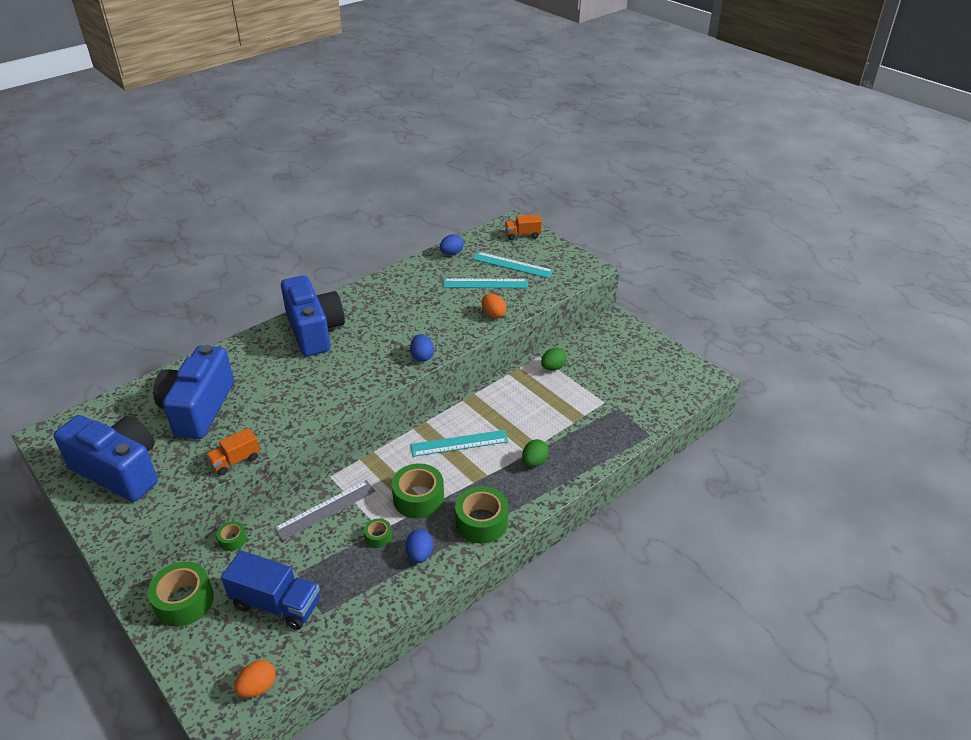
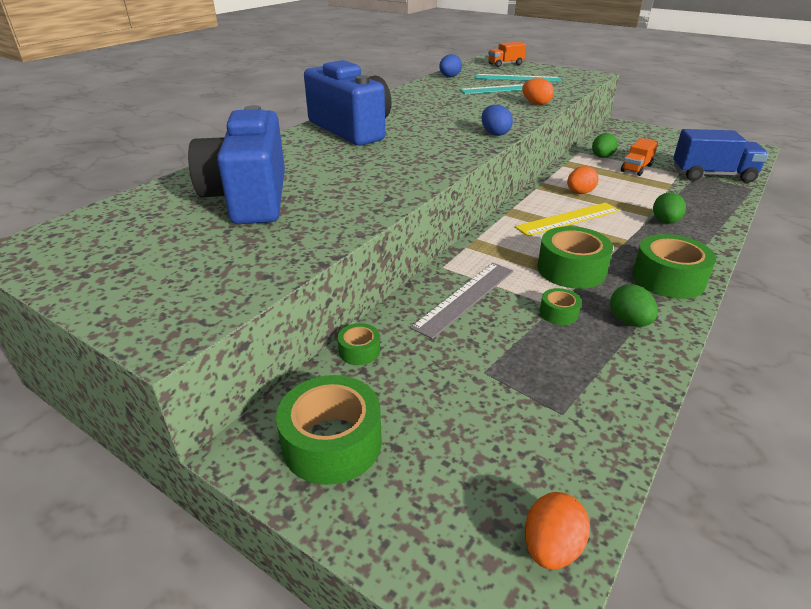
camera: 15 degrees left, 5 degrees down
blue camera [53,415,158,502] -> none
orange truck [206,428,260,475] -> orange truck moved to [621,138,658,176]
blue truck [221,551,320,630] -> blue truck moved to [673,129,769,183]
blue egg [406,529,433,563] -> green egg [610,284,658,327]
turquoise ruler [410,430,508,457] -> yellow ruler [515,202,620,236]
none -> orange egg [567,166,599,194]

